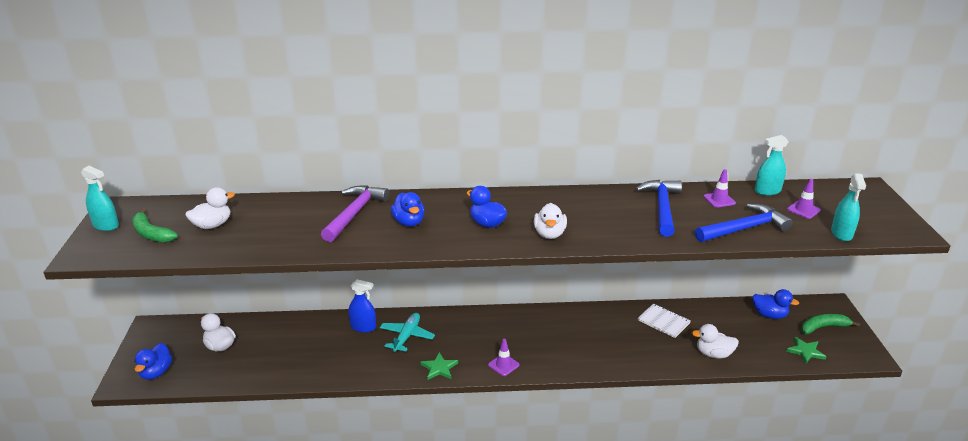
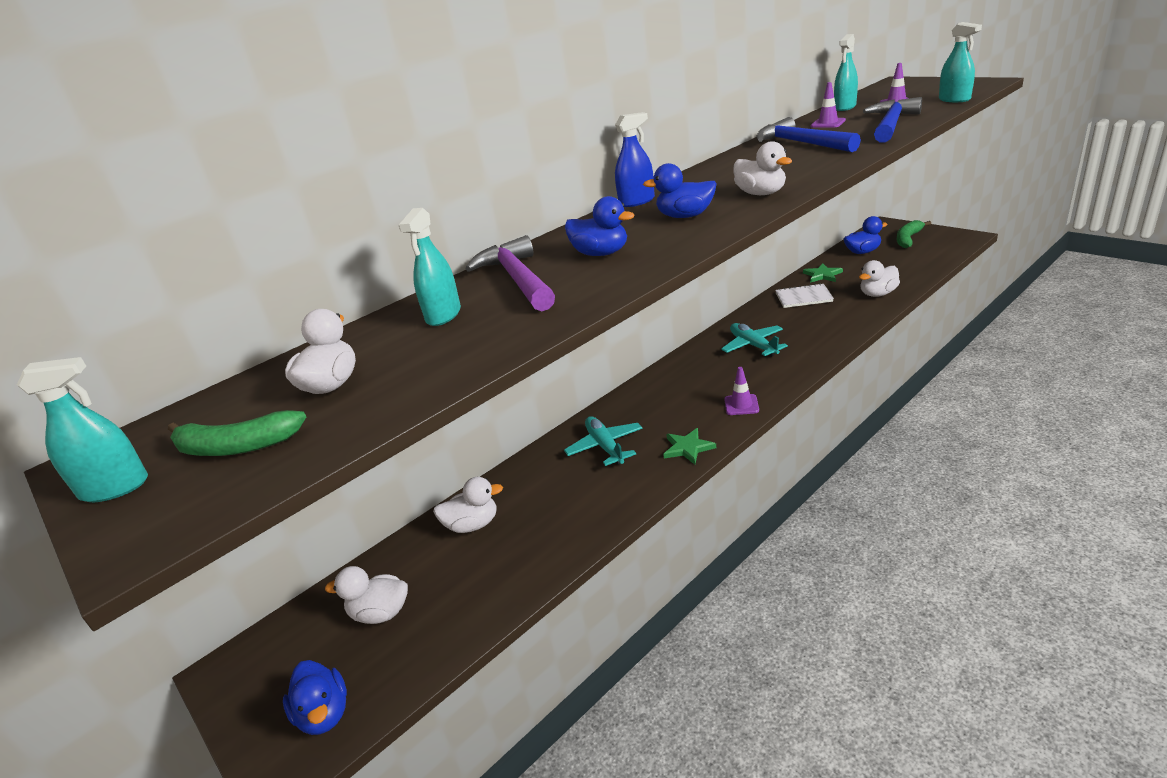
camera: 35 degrees left, 0 degrees up
blue spray bottle [348,279,376,332] -> blue spray bottle moved to [615,112,655,207]
green star [786,337,826,364] -> green star moved to [803,263,843,283]
none -> turquoise spray bottle [399,208,461,326]
none -> white duck [433,477,503,533]
none -> turquoise plane [721,323,788,357]

